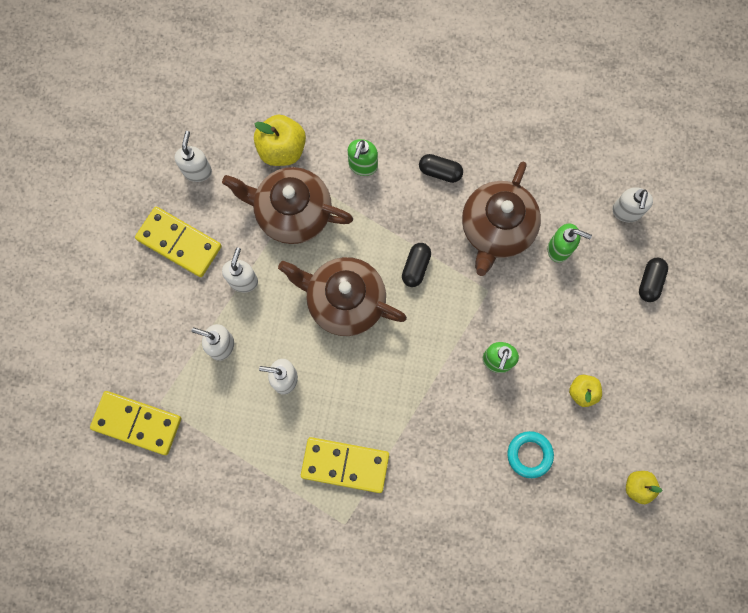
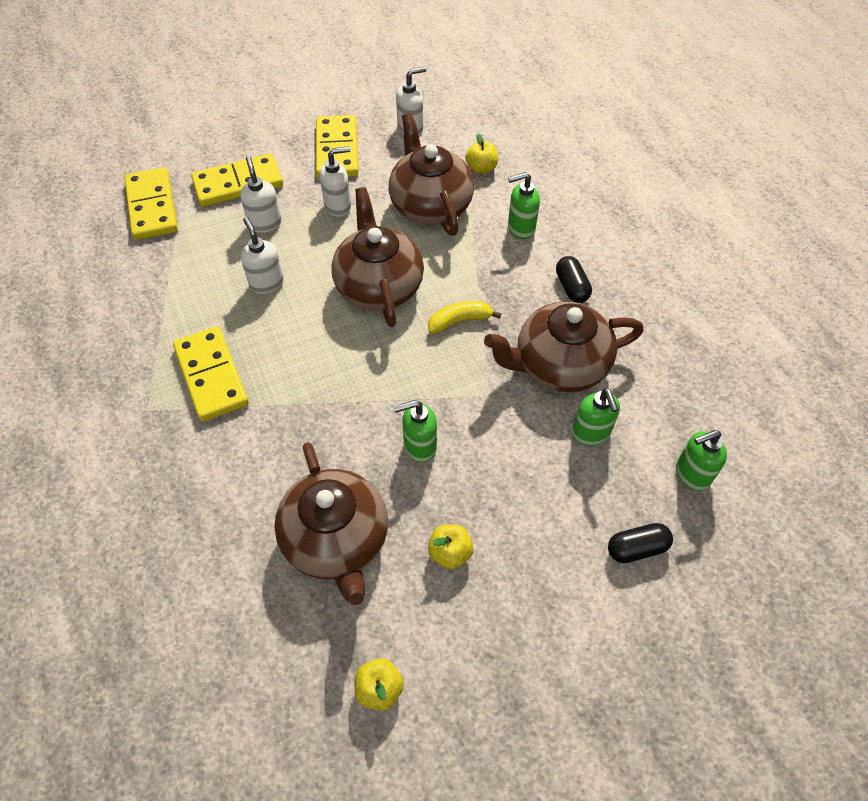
camera: 55 degrees right, 20 degrees down
yellow apple [254,115,306,166] -> yellow apple [465,133,498,174], size x0.60
black capsule [402,243,431,287] -> yellow banana [428,301,501,334]
turquoise ring [507,431,554,478] -> brown teapot [274,442,388,605]
white soap dispenser [612,187,653,222] -> green soap dispenser [676,430,727,491]
none -> yellow domino [191,154,283,207]

